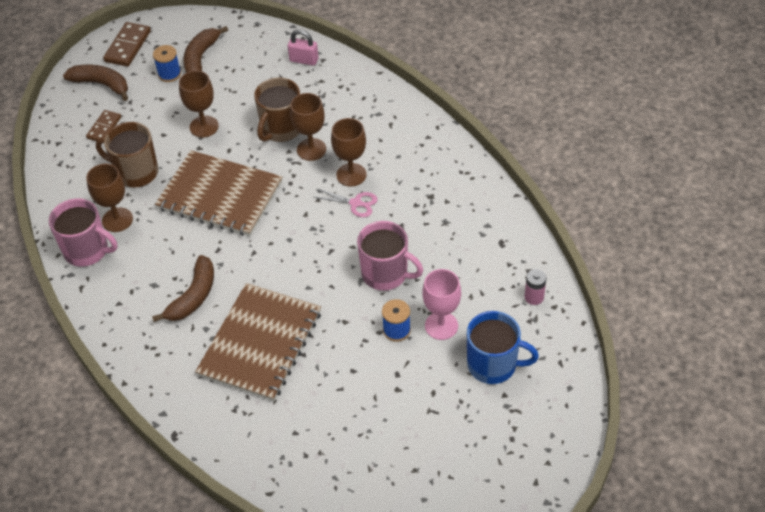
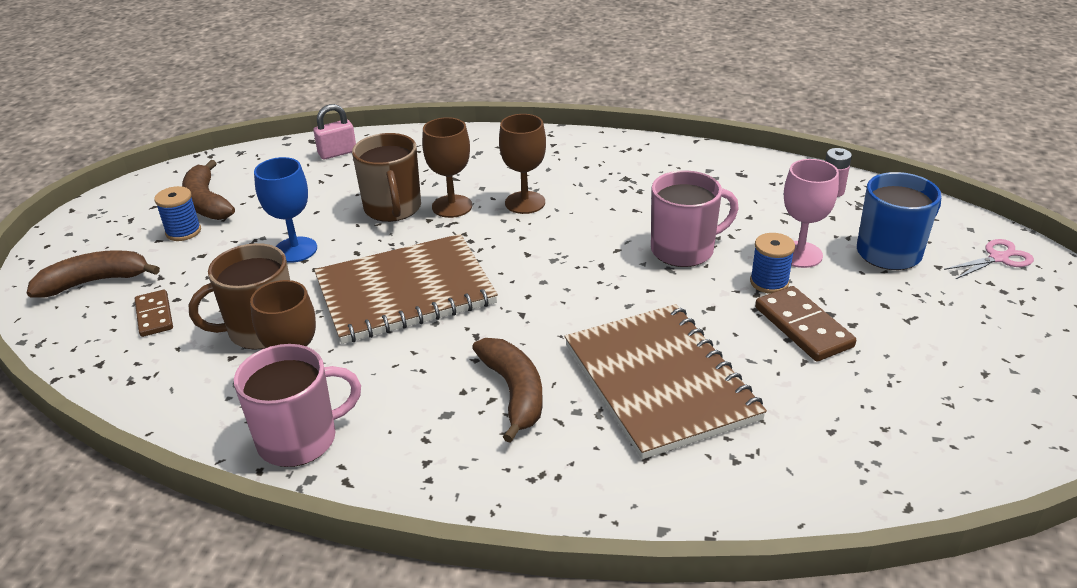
camera: 45 degrees left, 15 degrees down
brown domino [103,22,151,66] -> brown domino moved to [755,286,856,361]
brown goblet [179,70,219,138] -> blue goblet [254,157,317,263]
pink scissors [314,188,377,217] -> pink scissors moved to [944,239,1034,279]

